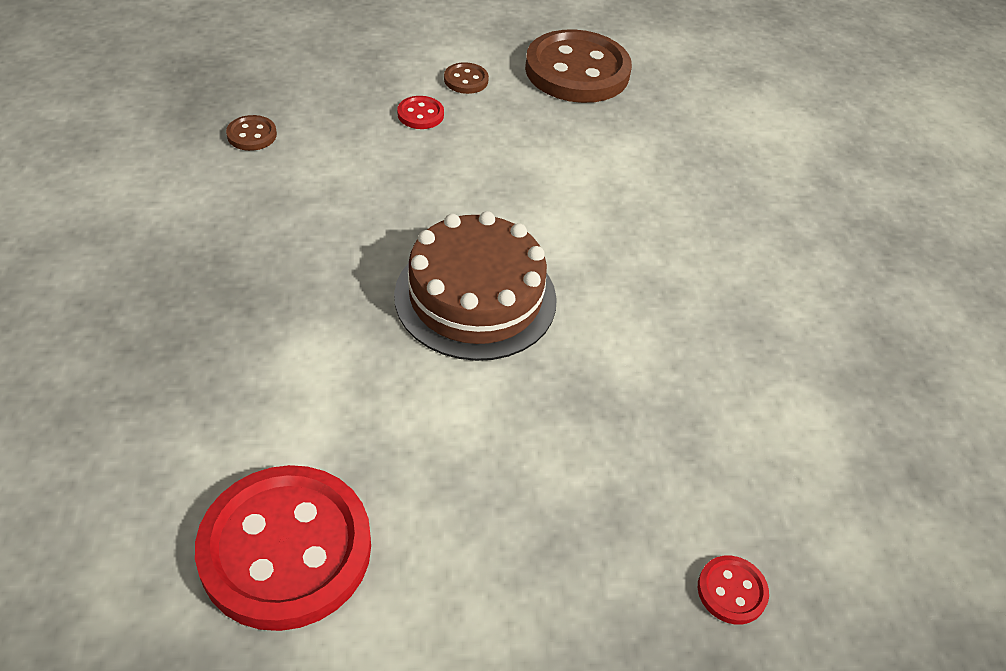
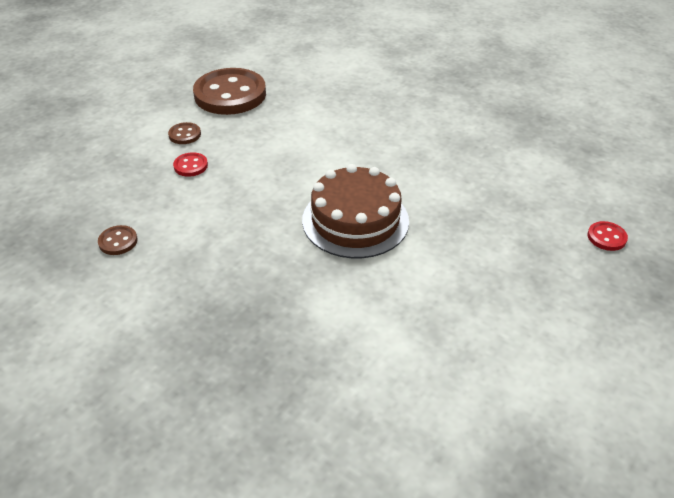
camera: 45 degrees left, 5 degrees down
red button [195,465,371,631] -> none

